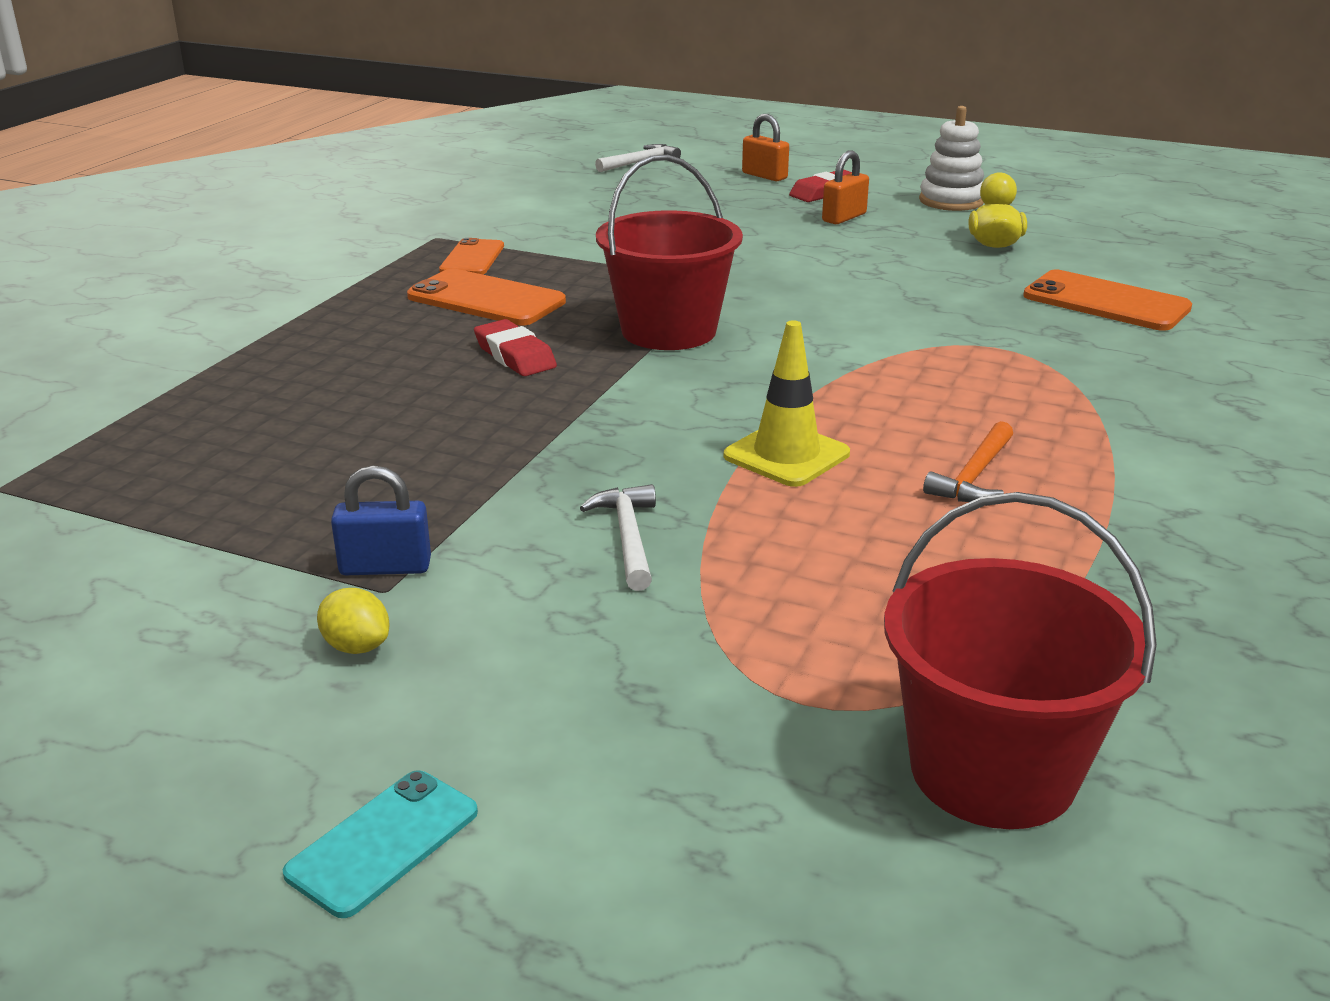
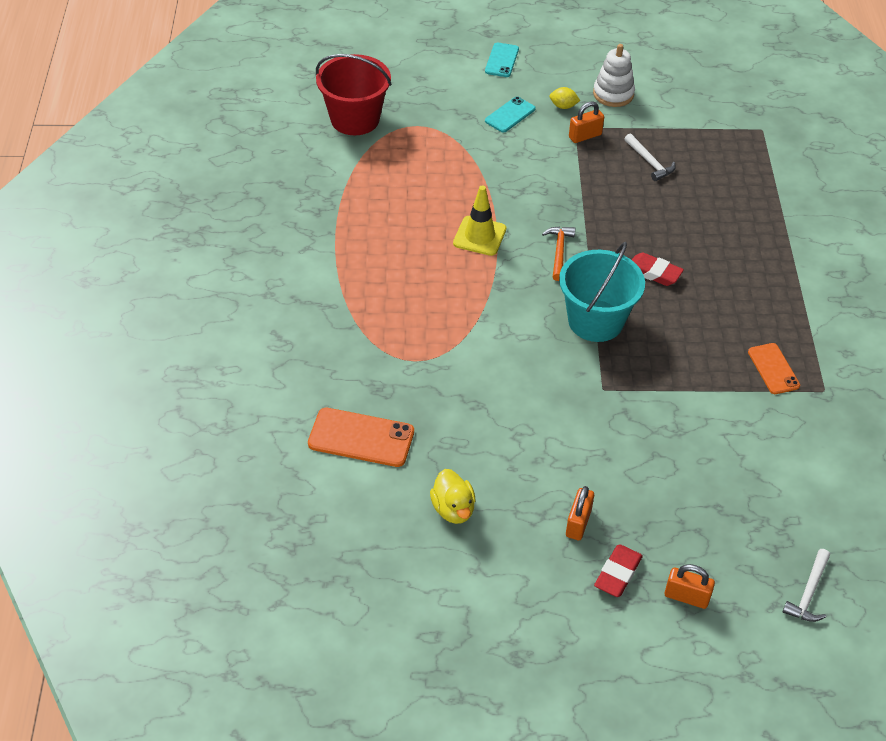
camera: 155 degrees right, 20 degrees up
blue padlock [331,466,431,575] -> orange padlock [569,101,604,143]
orange phone [407,269,566,326] -> none
white hammer [580,484,656,591] -> white hammer moved to [624,134,675,181]
red bucket [596,155,743,350] -> turquoise bucket [559,242,645,342]
white stacking toy [919,106,984,211] -> white stacking toy moved to [593,44,635,107]
orange hammer [923,421,1013,502] -> orange hammer moved to [542,227,575,281]
none -> turquoise phone [485,97,536,133]

